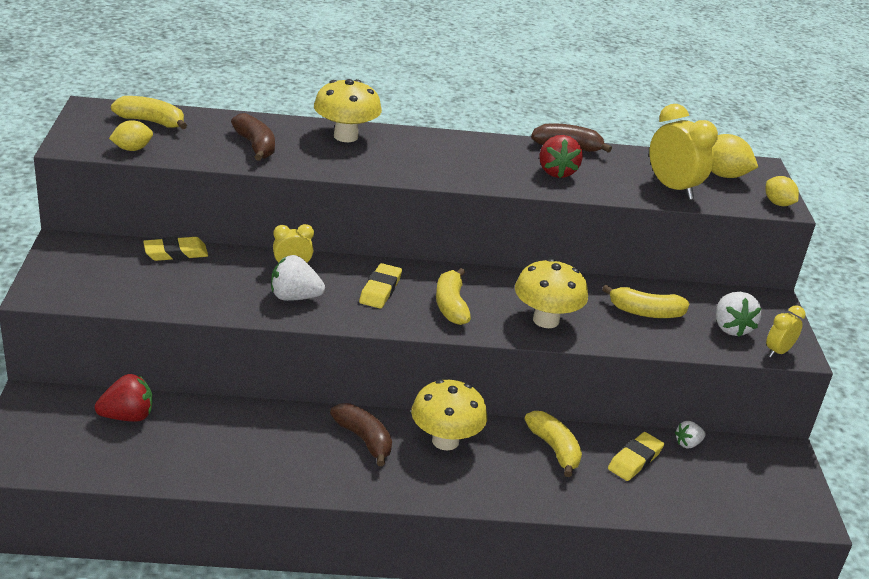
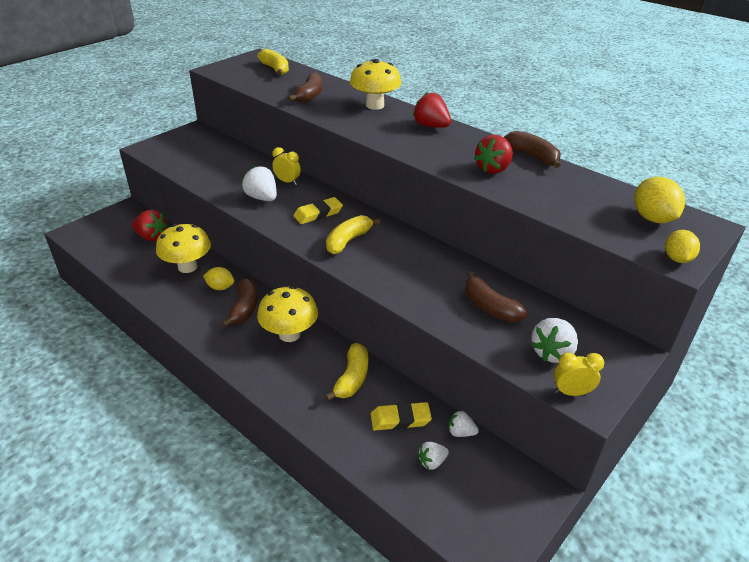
camera: 45 degrees right, 5 degrees up
yellow lemon [109,120,153,151] -> yellow lemon moved to [203,267,235,290]
yellow eraser [143,237,208,261] -> none
yellow mushroom [515,258,588,328] -> yellow mushroom moved to [156,224,211,273]
yellow banana [602,285,689,318] -> brown banana [465,271,528,322]
yellow clock [649,104,718,200] -> none
none -> red strawberry [413,92,451,128]
none -> white strawberry [418,442,449,470]

